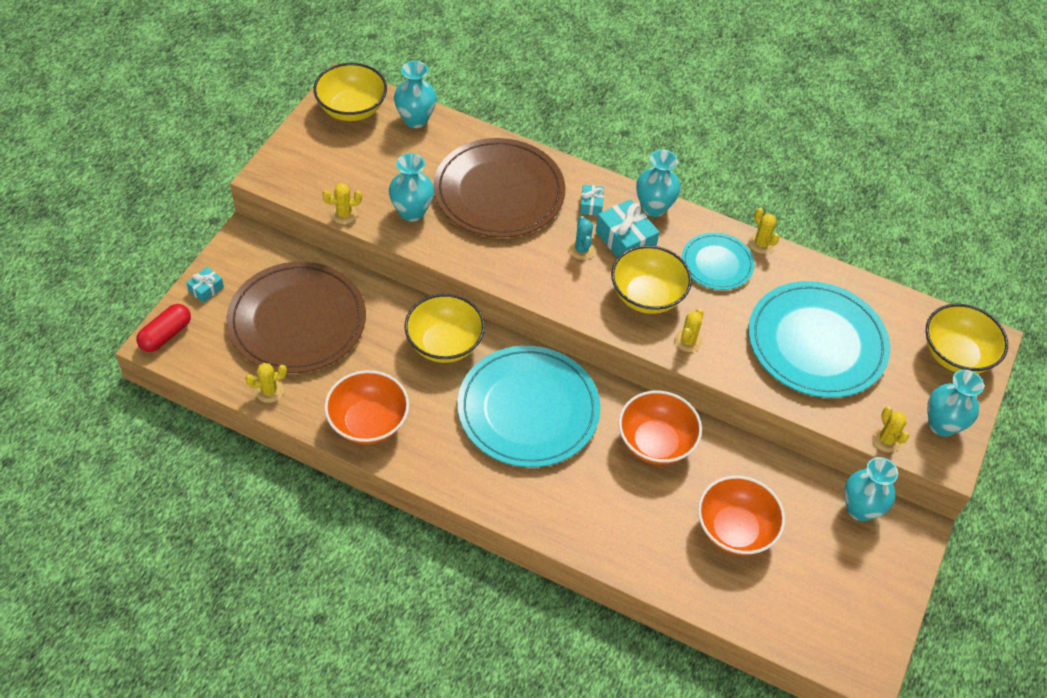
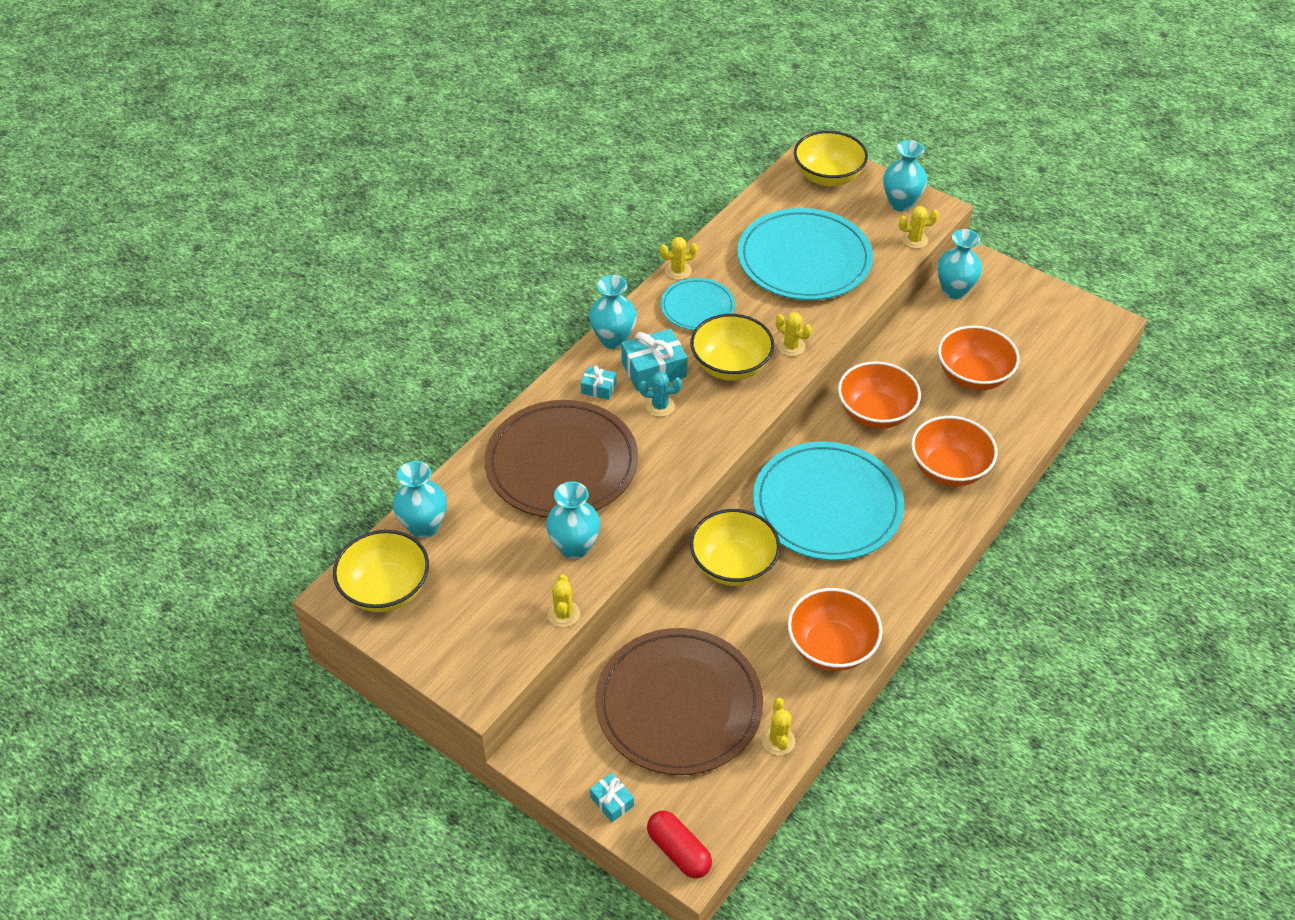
camera: 75 degrees left, 5 degrees down
none -> orange bowl [911,416,998,487]

